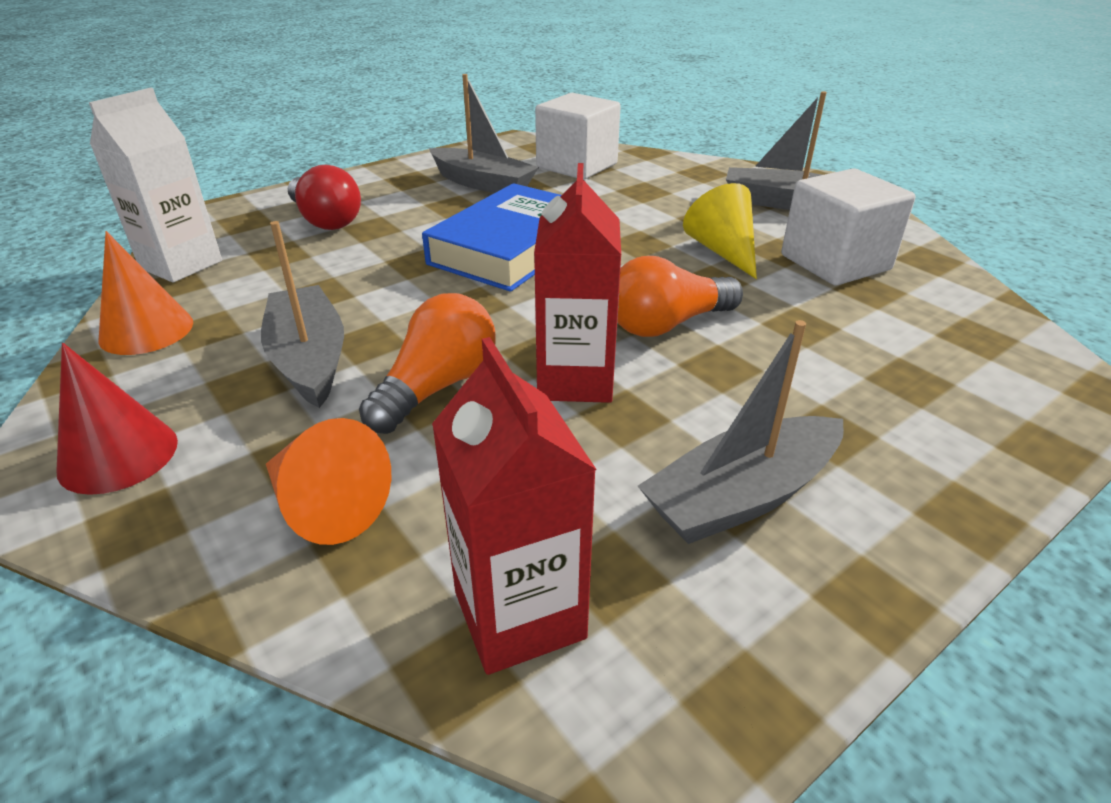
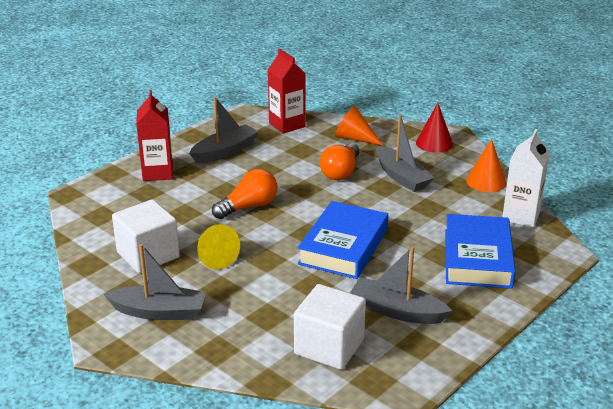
camera: 170 degrees right, 5 degrees down
red light bulb [288,165,361,230] -> blue book [445,214,516,289]
red carton [534,163,621,403] -> red carton moved to [136,90,173,181]

